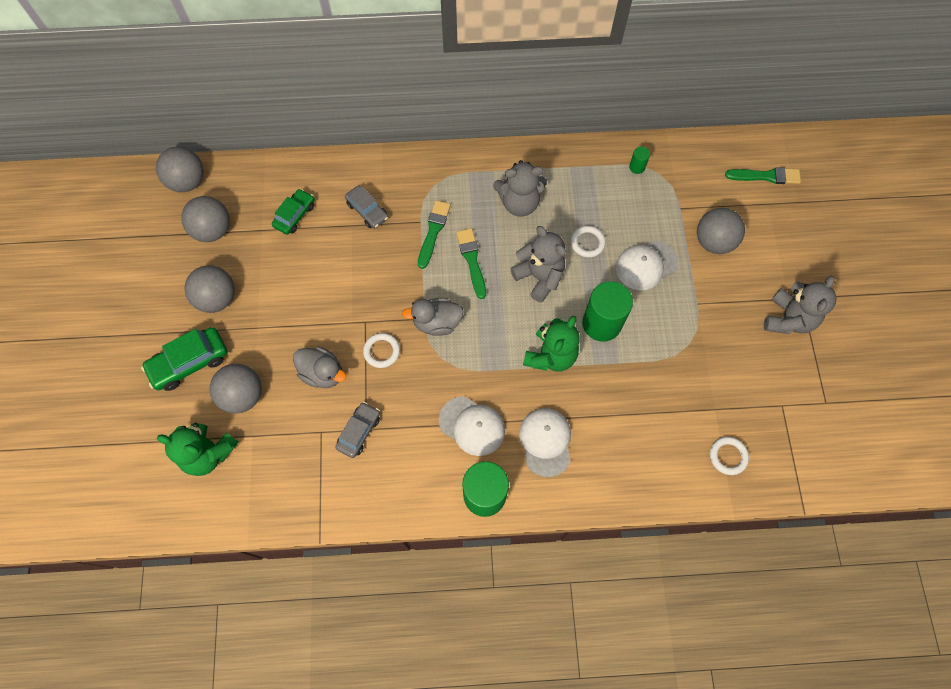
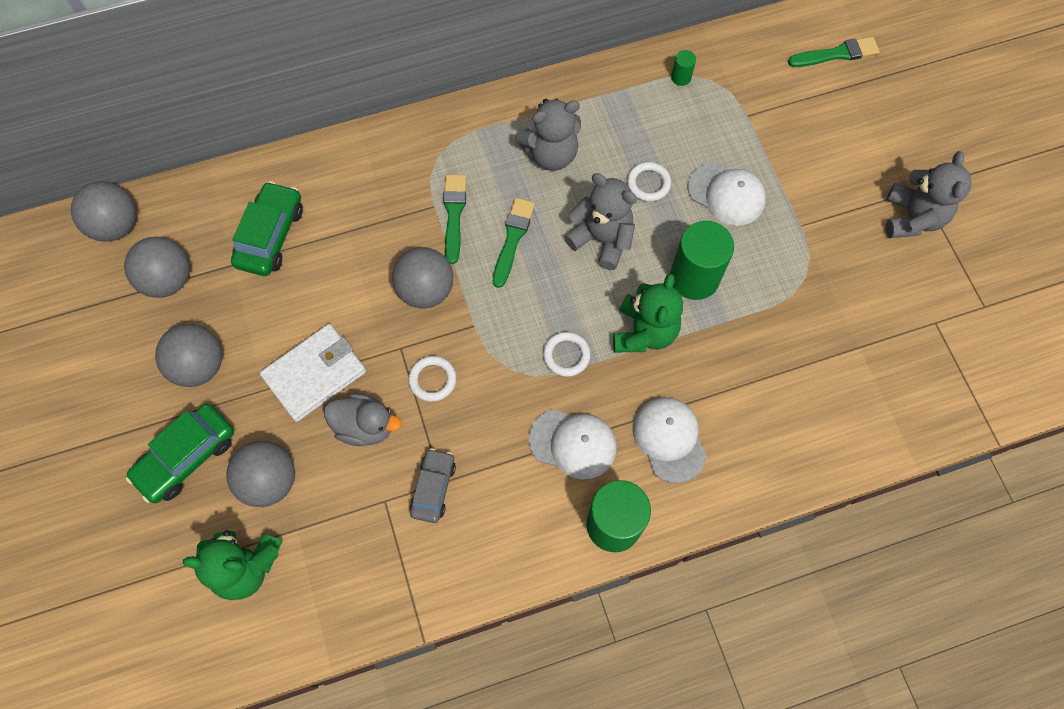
camera: 15 degrees left, 0 degrees up
green car [272,189,314,235] -> green car [231,181,303,276], size x1.50
grey car [345,185,388,229] -> none
grey duck [402,298,464,336] -> none
green brush [456,228,486,299] -> green brush turned 45 degrees clockwise [493,198,535,288]
white cap [616,240,678,290] -> white cap turned 105 degrees counterclockwise [688,162,766,226]
grey ball [697,208,745,254] -> grey ball moved to [392,247,453,309]
white ring [710,437,749,475] -> white ring moved to [543,332,591,377]
none -> white wallet [260,324,366,422]

